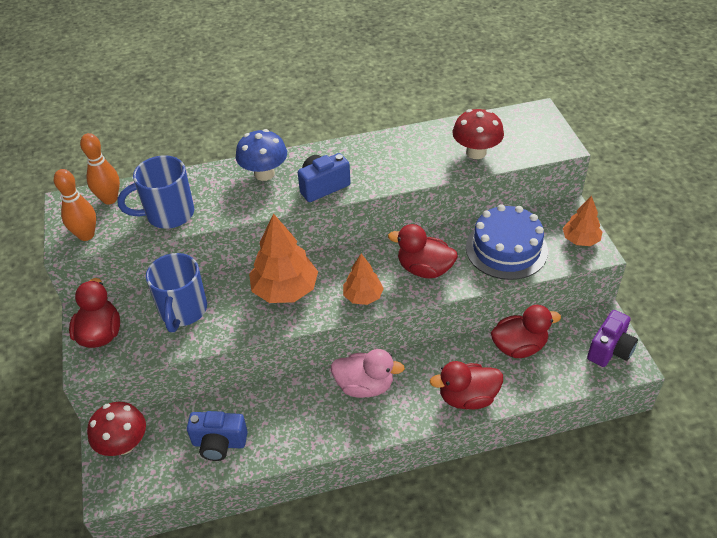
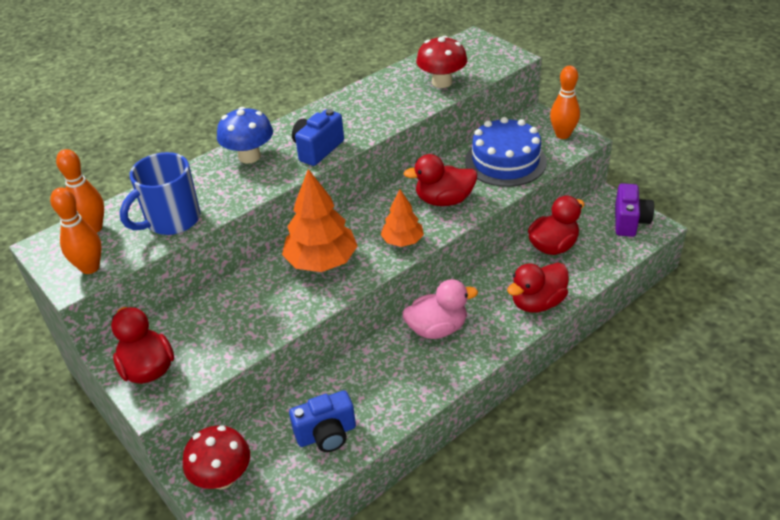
camera: 25 degrees left, 5 degrees down
blue mug [146,253,207,332] -> none
orange tree [563,196,602,246] -> orange bowling pin [550,66,580,139]

